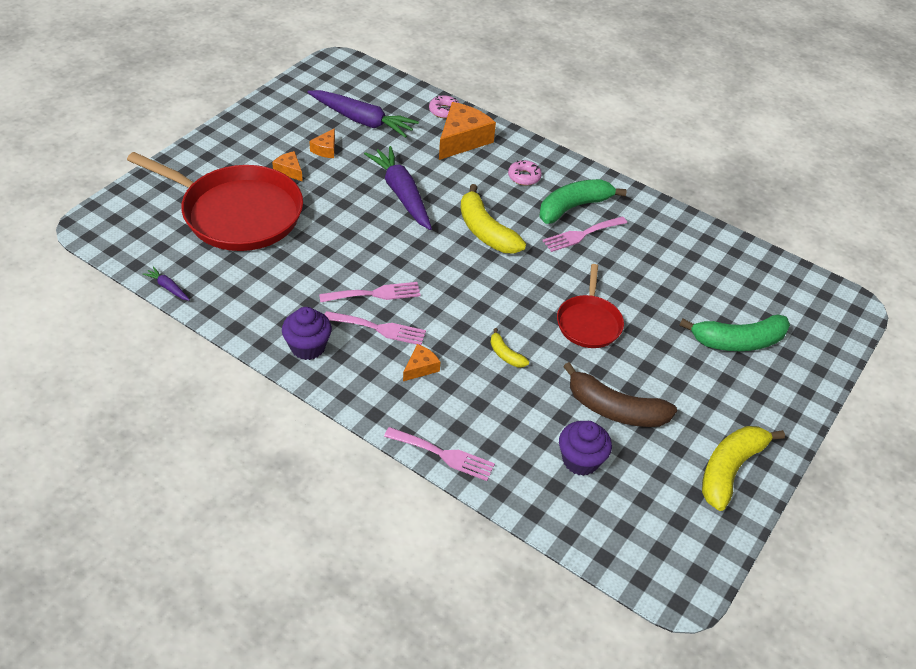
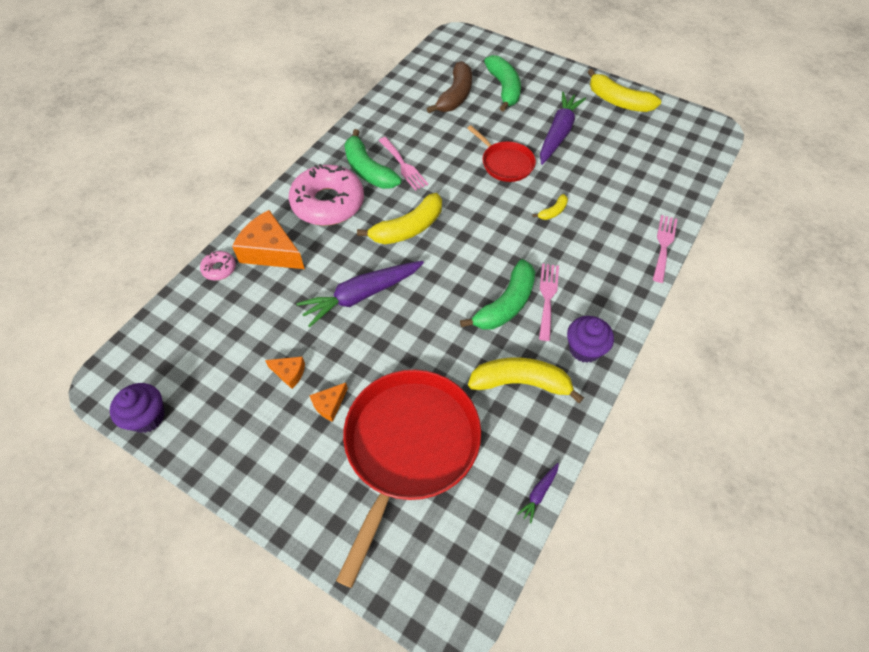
camera: 90 degrees left, 10 degrees up
purple carrot [307,90,419,138] -> purple carrot moved to [540,92,586,165]
pink fork [319,282,421,302] -> green banana [460,259,535,330]
orange cheese [403,344,440,381] -> none
pink donut [508,160,542,186] -> pink donut [289,164,364,226], size x2.31
red pan [557,264,624,348] -> red pan turned 45 degrees clockwise [467,125,536,182]
purple cupcake [559,421,612,476] -> purple cupcake moved to [110,383,165,433]
brown banana [563,362,677,427] -> brown banana moved to [427,61,472,113]
none -> yellow banana [468,358,584,403]

